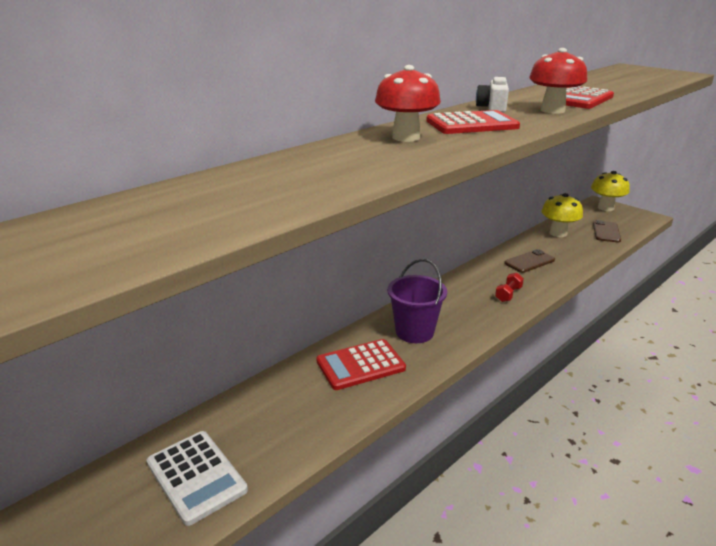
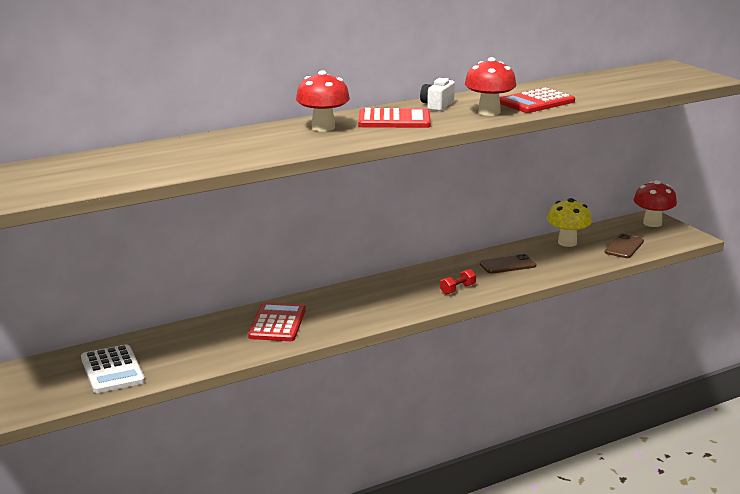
camera: 15 degrees right, 5 degrees down
red calculator [316,339,406,390] -> red calculator turned 105 degrees clockwise [248,302,306,341]
purple bucket [387,259,447,343] -> none
yellow mushroom [591,171,630,211] -> red mushroom [634,180,677,227]

